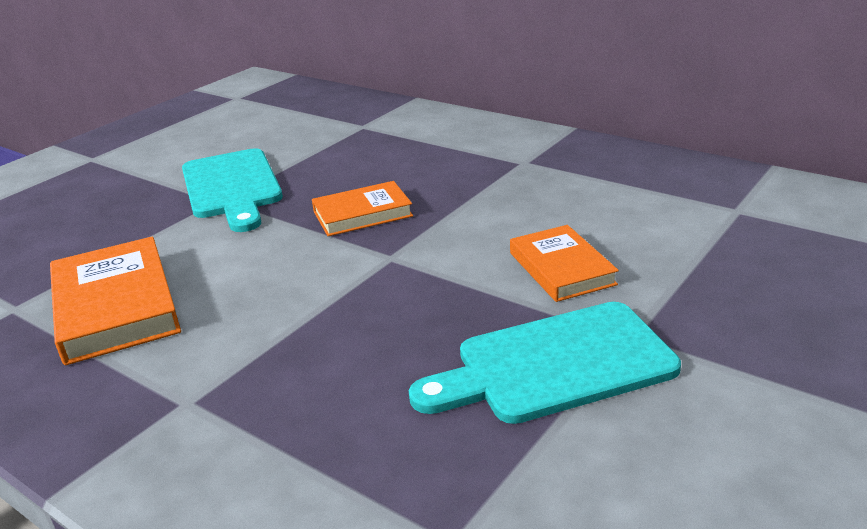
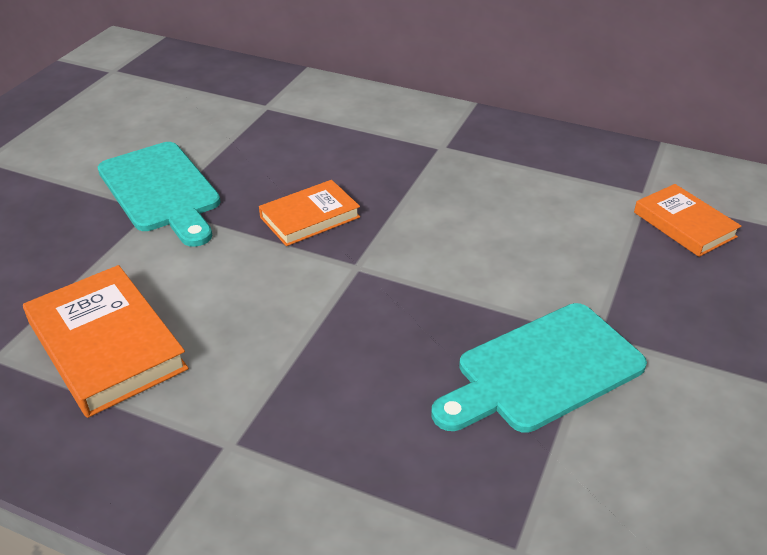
camera: 15 degrees left, 10 degrees up
orange book [510,225,619,302] -> orange book moved to [634,184,741,257]

